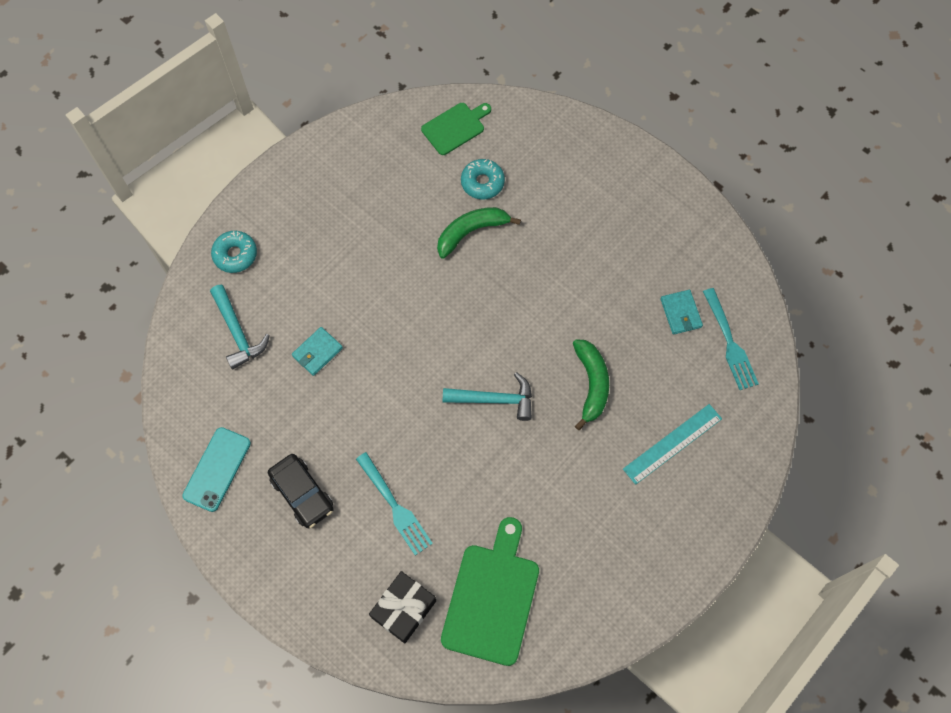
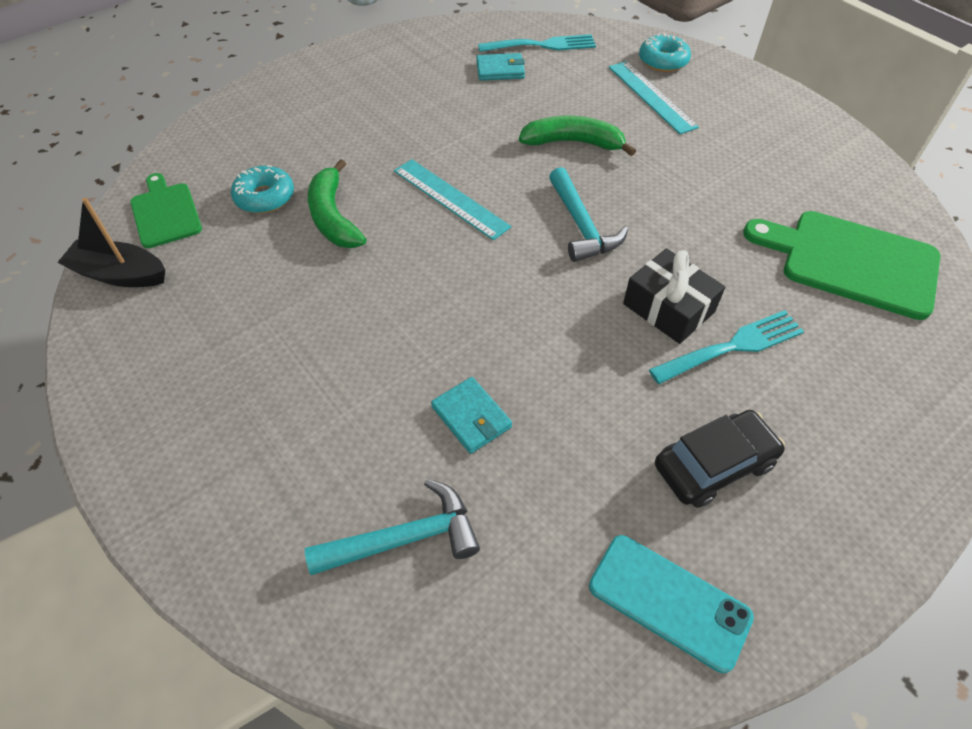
camera: 80 degrees left, 15 degrees down
turquoise donut [211,231,257,273] -> turquoise donut moved to [639,33,691,72]
black gift [369,571,436,643] -> black gift moved to [623,248,725,344]
turquoise hammer [443,372,532,421] -> turquoise hammer turned 150 degrees clockwise [549,167,628,262]
none -> black boat [57,198,165,287]
none -> turquoise ruler [394,159,512,240]

